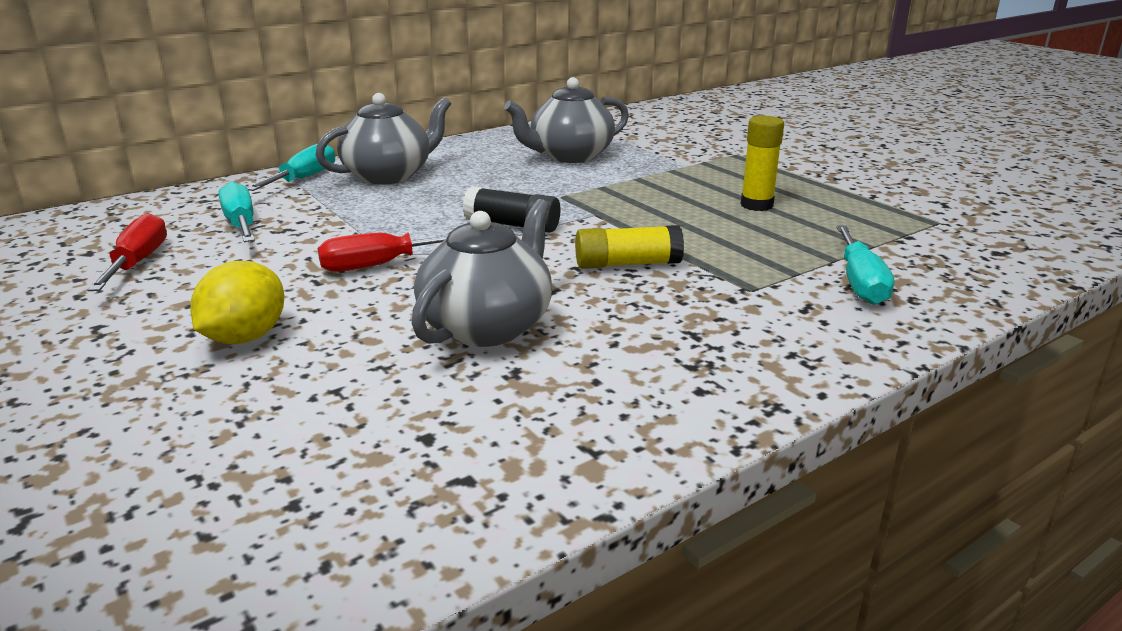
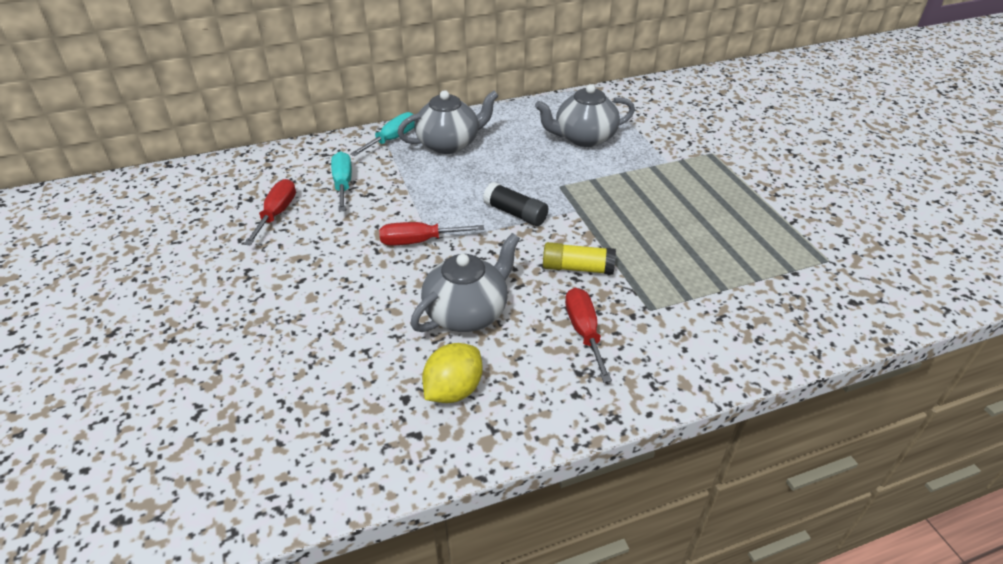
camera: 15 degrees right, 15 degrees up
yellow lemon [190,261,284,344] -> yellow lemon moved to [422,343,482,403]
yellow glue stick [741,116,784,211] -> none
turquoise screwdriver [836,225,894,305] -> none
none -> red screwdriver [565,288,612,382]

